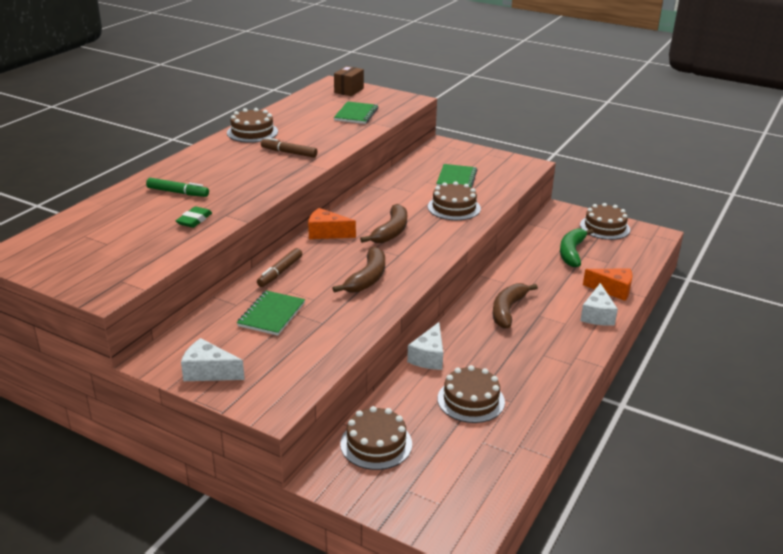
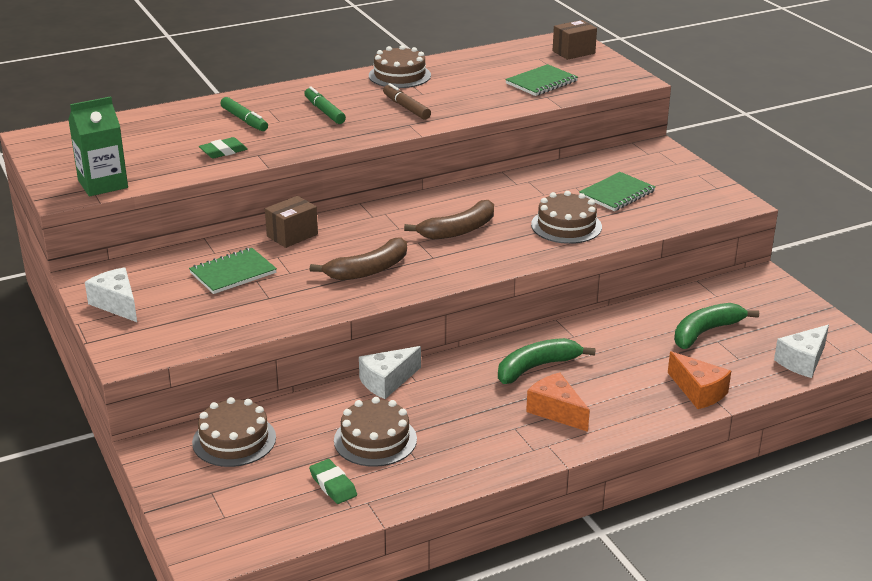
camera: 35 degrees right, 0 degrees up
brown marker [257,248,302,287] -> brown box [265,196,318,248]
orange cheese [308,208,356,239] -> orange cheese moved to [526,373,590,432]
brown banana [493,283,538,328] -> green banana [498,338,596,384]
brown cake [580,203,630,240] -> none
white cheese [580,283,618,326] -> white cheese moved to [774,325,829,378]
none -> green carton [68,96,128,196]
none -> green marker [304,87,346,124]
none -> green eraser [309,459,357,504]

